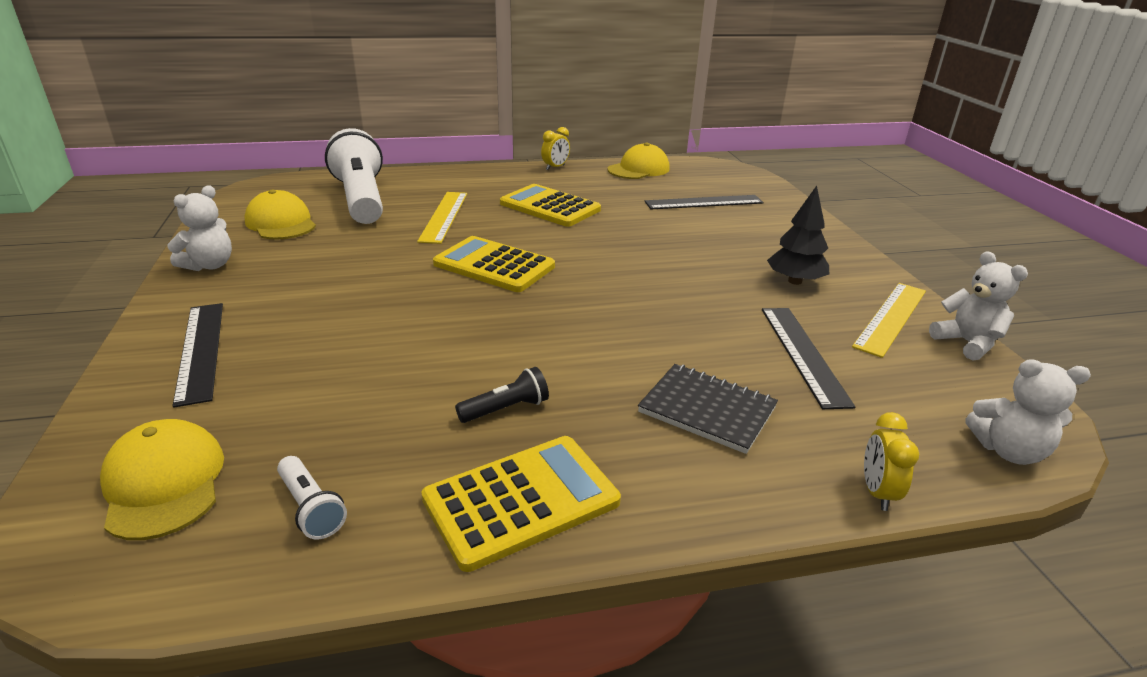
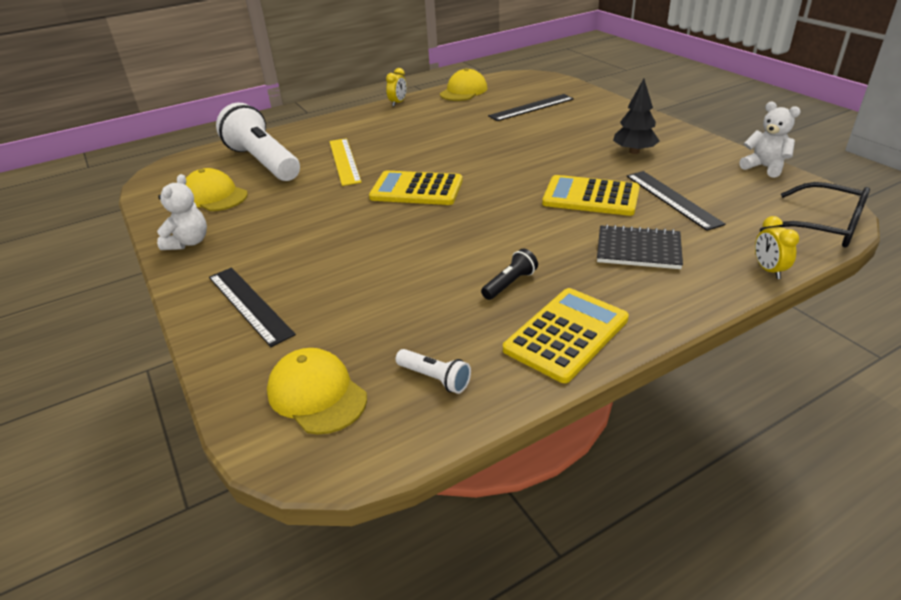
camera: 15 degrees left, 5 degrees up
yellow calculator [500,184,601,227] -> yellow calculator moved to [542,175,640,216]
yellow ruler [852,283,926,358] -> none
white teddy bear [966,359,1091,465] -> black glasses [760,182,870,247]

